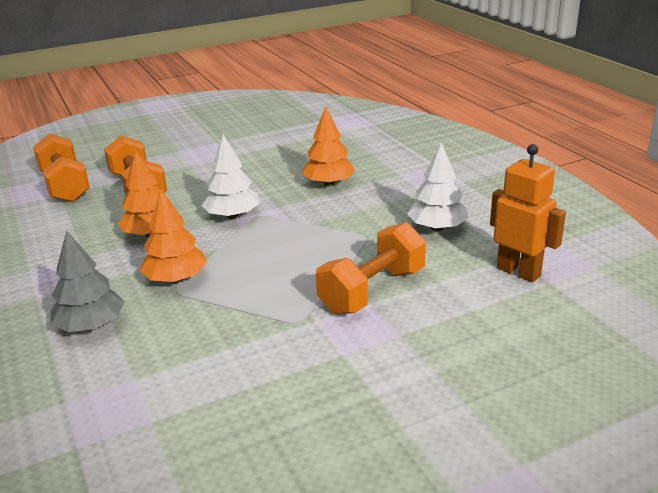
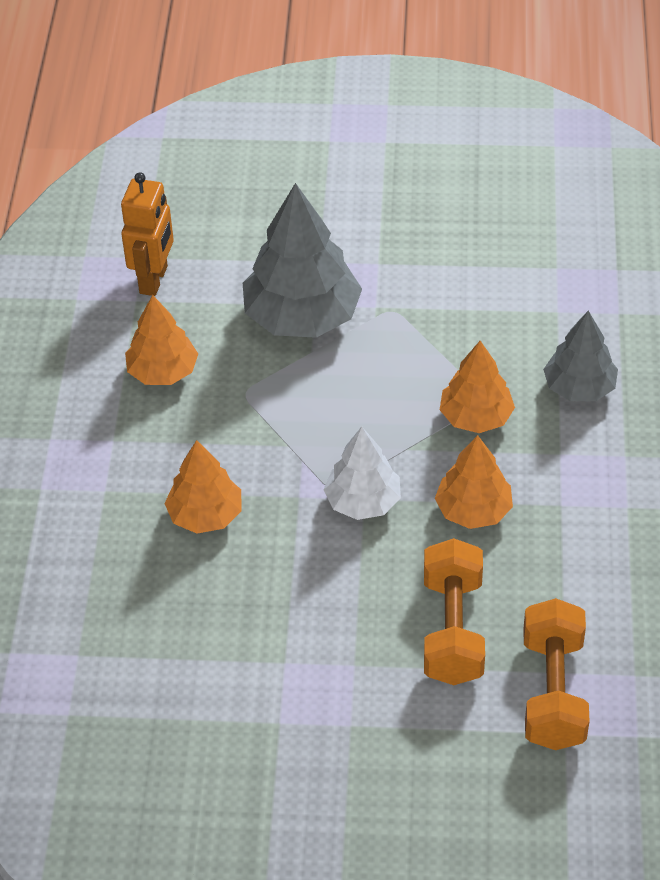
camera: 150 degrees left, 20 degrees up
orange dumbbell [316,222,426,315] -> grey tree [243,183,362,338]
white tree [407,143,469,231] -> orange tree [125,295,198,385]
orange robot [490,144,566,282] -> orange robot turned 150 degrees counterclockwise [121,172,174,296]

